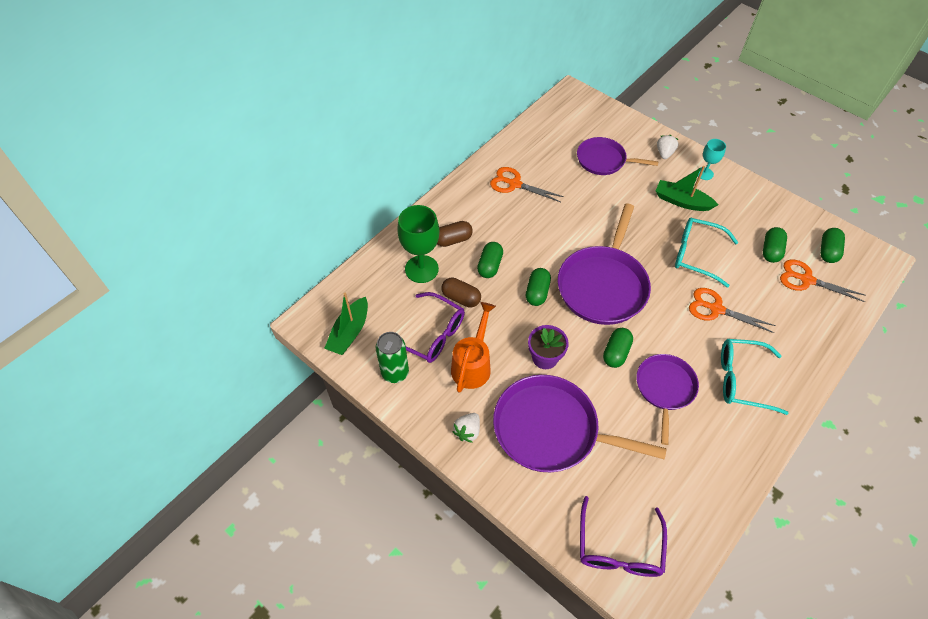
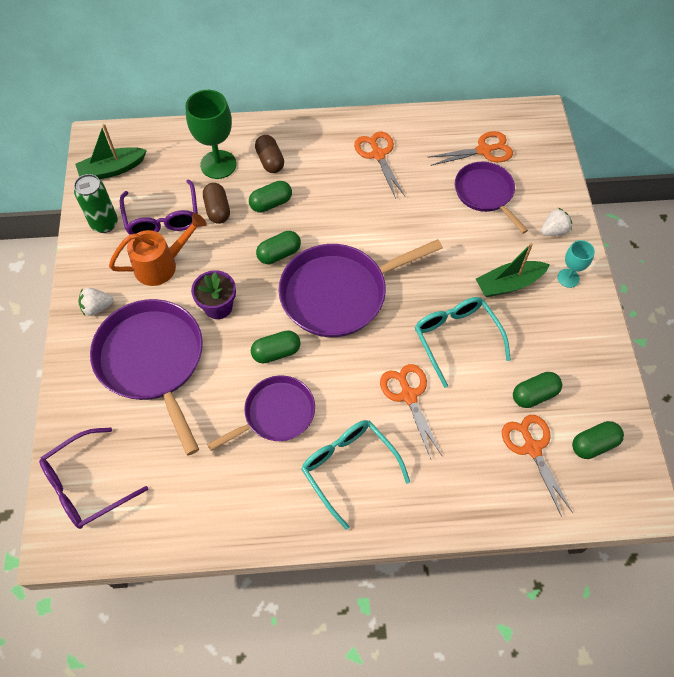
camera: 45 degrees right, 5 degrees up
brown capsule [437,221,473,247] -> brown capsule turned 45 degrees clockwise [255,135,284,173]
green boat [656,166,718,211] -> green boat turned 90 degrees counterclockwise [476,243,550,297]
none -> orange scissors [427,131,513,166]

